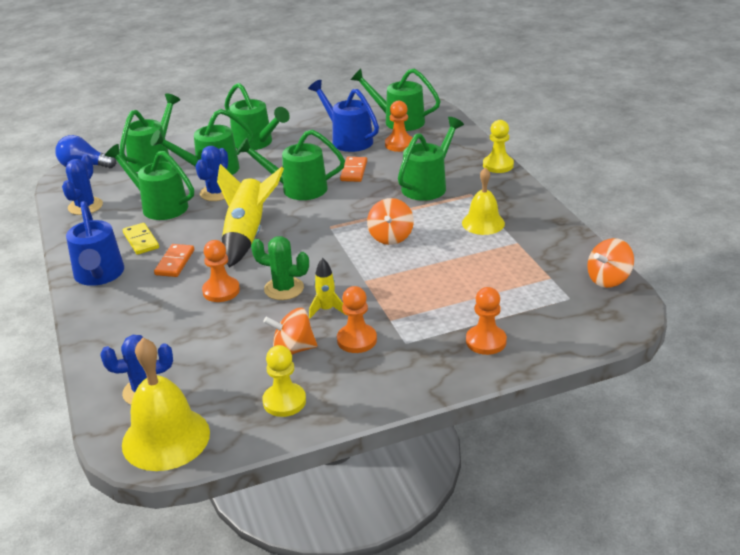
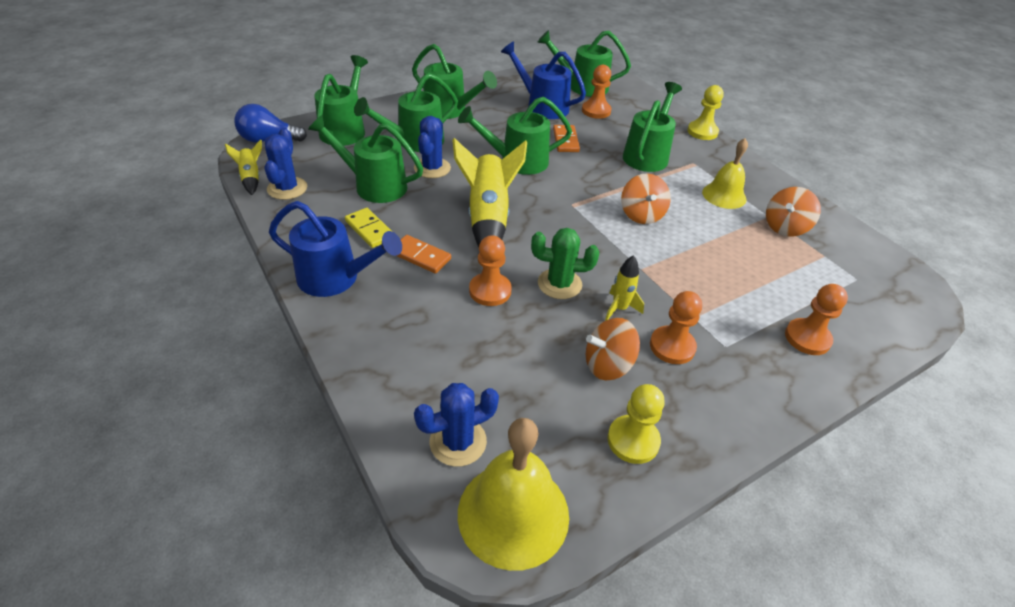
camera: 15 degrees left, 10 degrees up
blue watering can [66,201,124,286] -> blue watering can turned 45 degrees counterclockwise [269,201,402,297]
orange domino [154,244,194,277] -> orange domino turned 60 degrees counterclockwise [397,235,451,274]
orange spinning top [587,238,634,288] -> orange spinning top moved to [766,187,821,237]
none -> yellow rocket [225,139,262,195]

